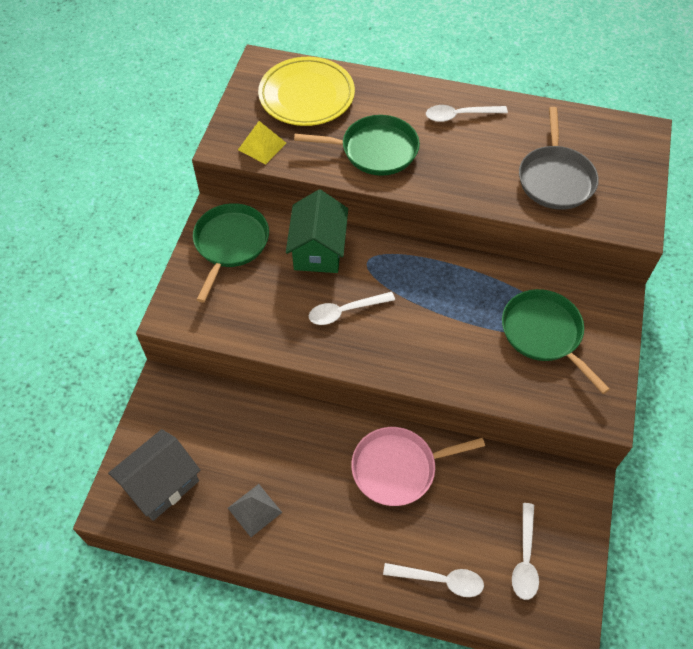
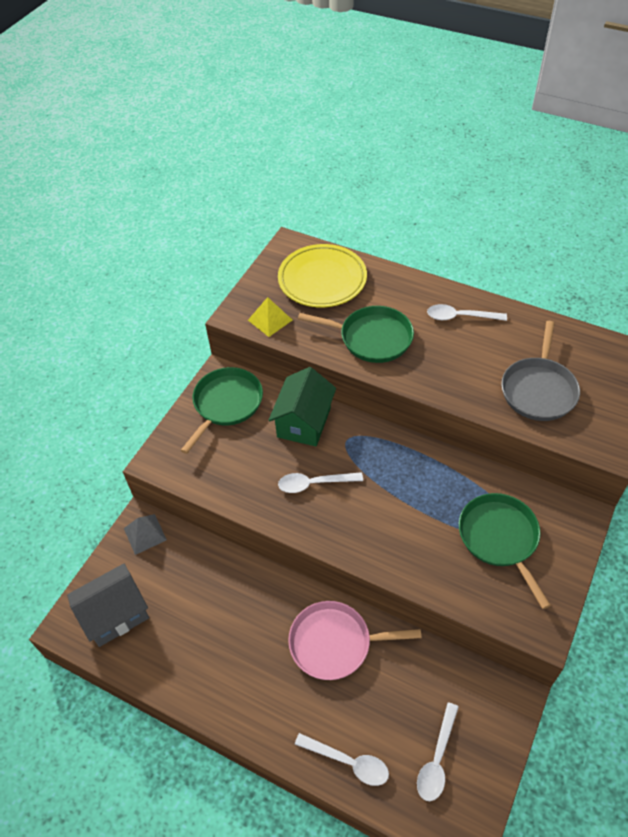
camera: 15 degrees right, 5 degrees down
grey pyramid [228,484,282,537] -> grey pyramid moved to [124,514,167,555]

